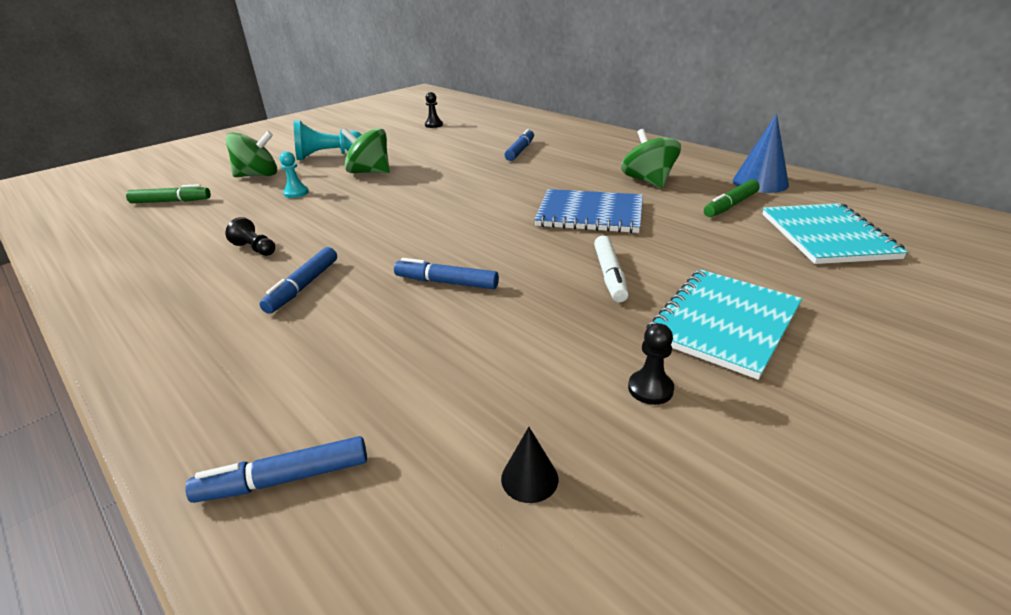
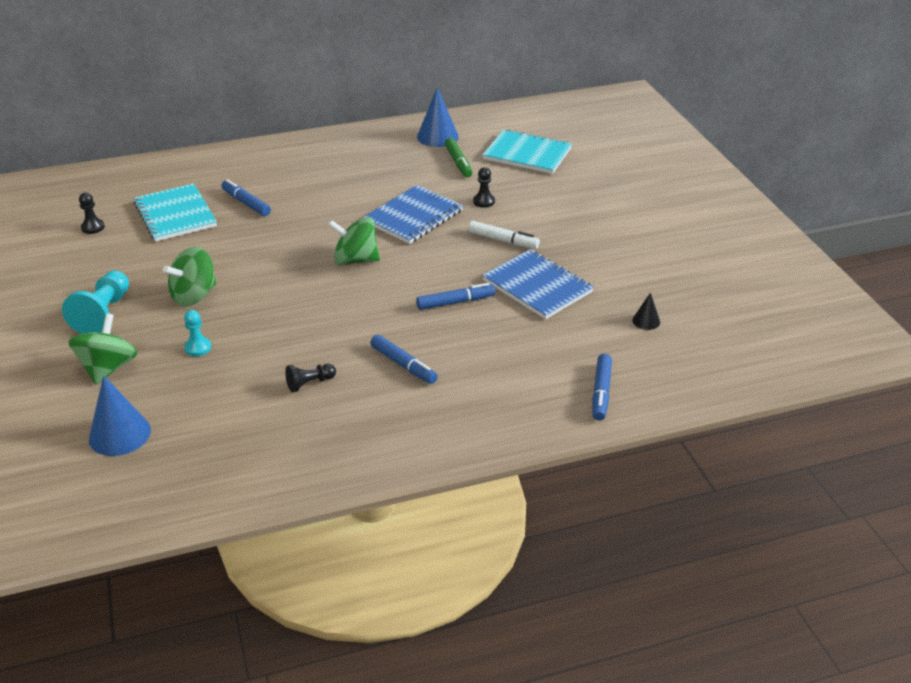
camera: 65 degrees left, 5 degrees up
green marker [126,184,211,203] -> blue cone [89,376,151,456]
blue marker [394,258,499,289] -> blue marker turned 150 degrees counterclockwise [416,283,496,310]
green spinning top [621,129,681,188] -> green spinning top moved to [328,217,380,265]
black pawn [628,323,674,405] -> black pawn moved to [473,167,495,208]
turquoise notebook [646,269,802,380] -> turquoise notebook moved to [134,184,217,242]
none -> blue notebook [482,249,594,319]

